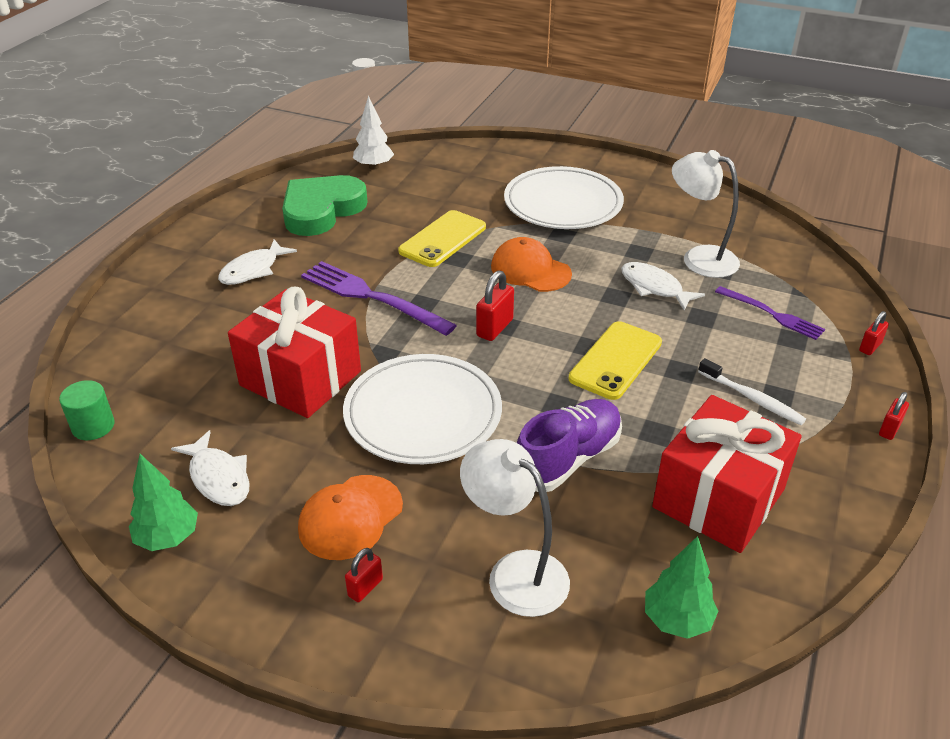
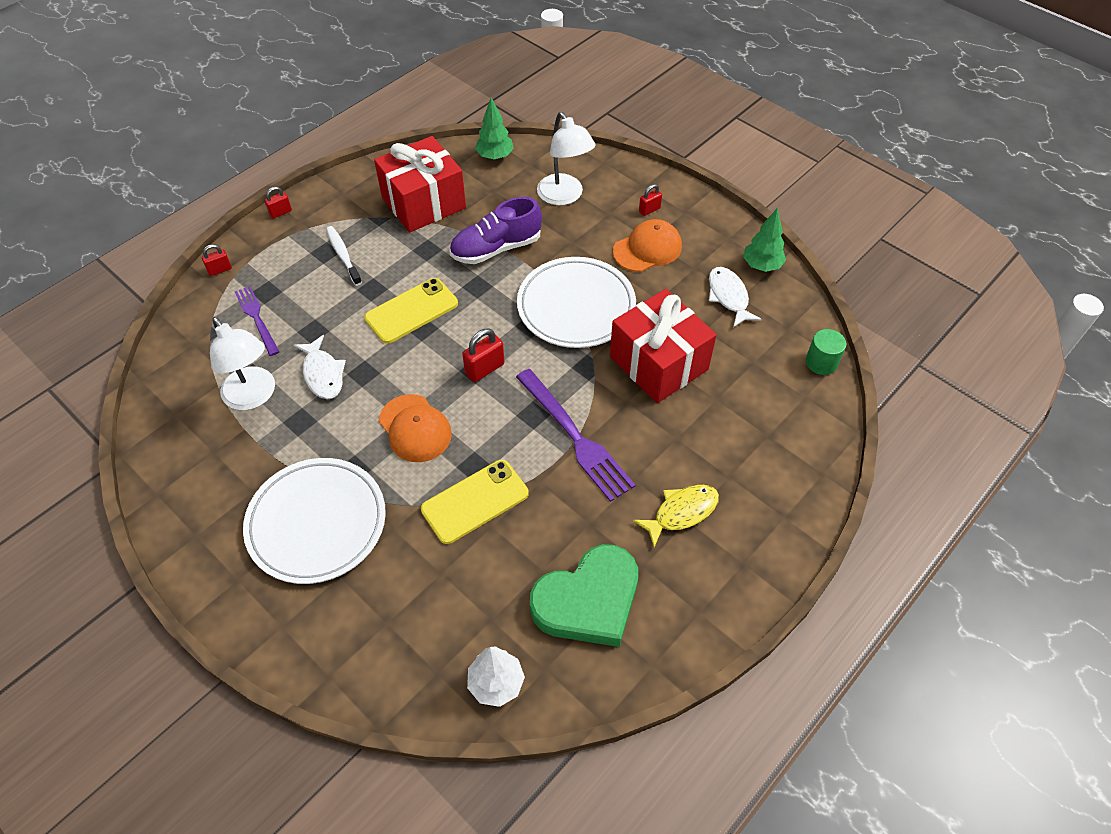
camera: 160 degrees left, 15 degrees up
white fish [218,239,297,285] -> yellow fish [633,485,719,547]

